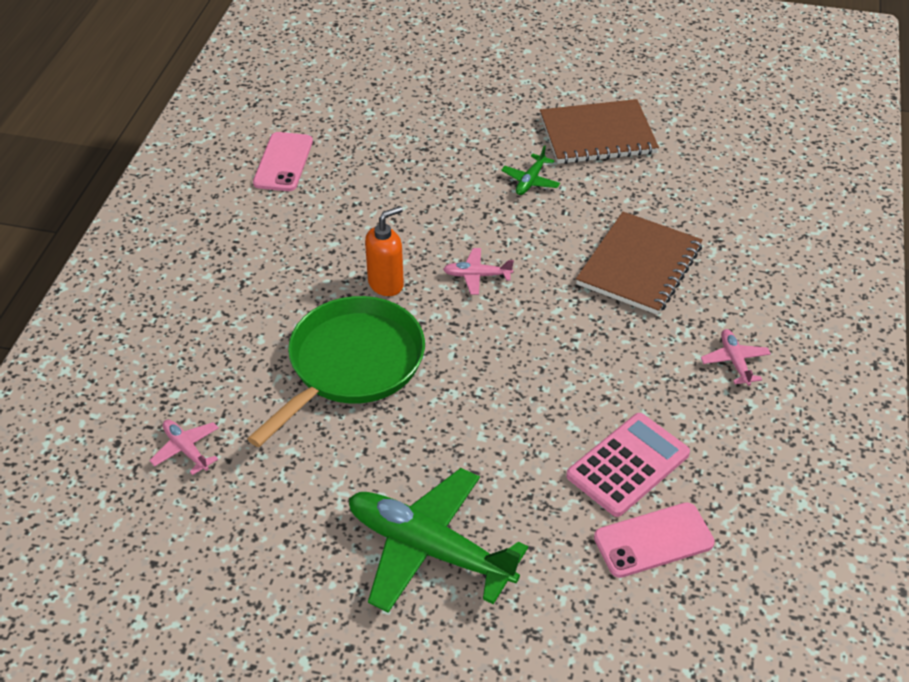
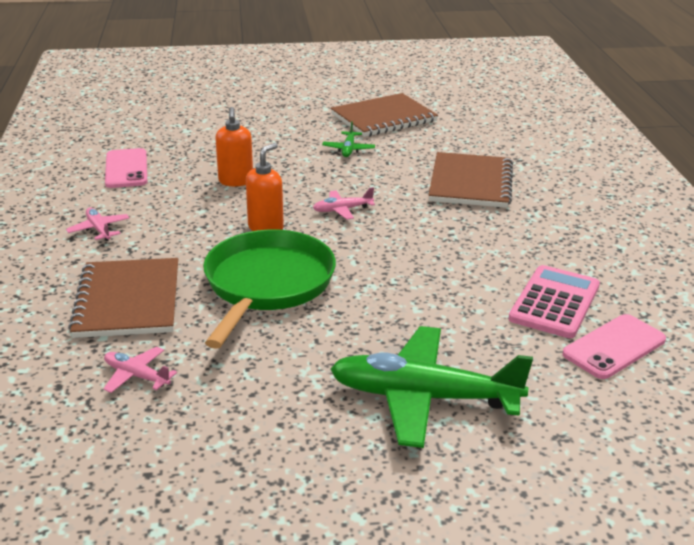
camera: 20 degrees left, 15 degrees down
pink plane [701,329,771,386] -> pink plane moved to [66,208,129,241]
none -> brown notebook [68,258,178,338]
none -> orange soap dispenser [215,107,253,186]

